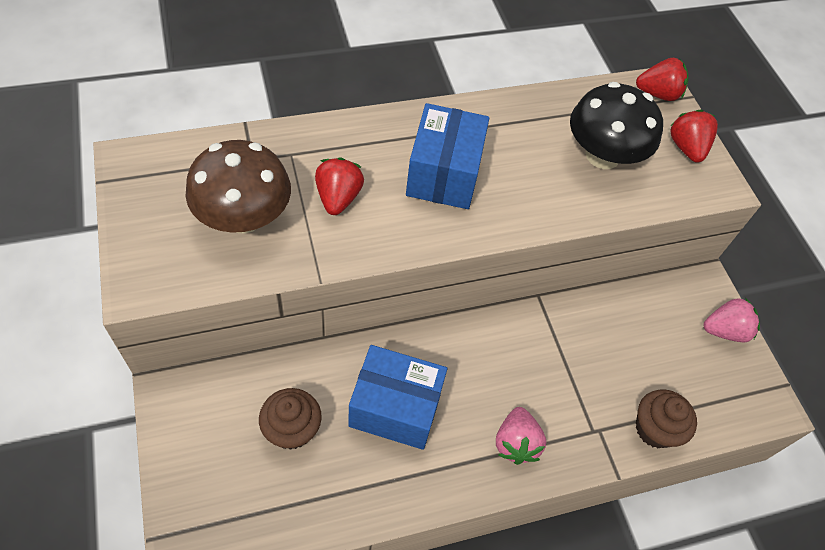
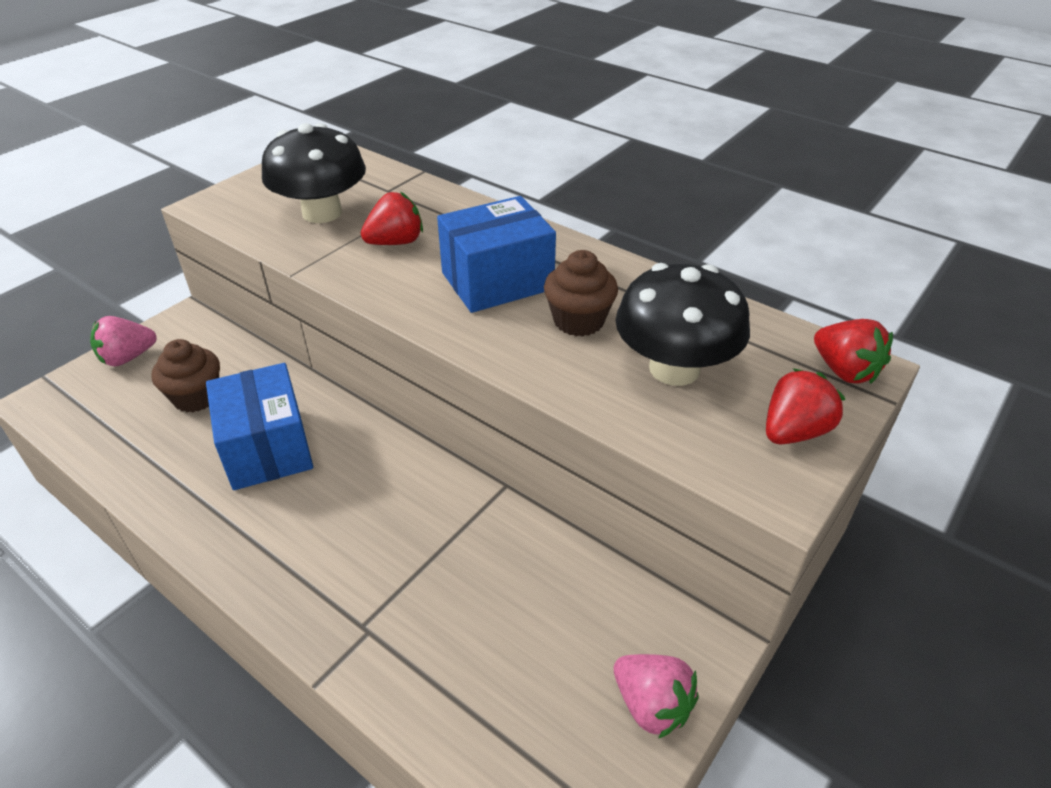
camera: 60 degrees right, 15 degrees down
brown mushroom [186,140,291,234] -> black mushroom [262,123,366,223]
pink strawberry [496,407,546,465] -> pink strawberry moved to [90,316,157,367]
brown cupcake [636,389,697,448] -> brown cupcake moved to [544,250,618,337]

